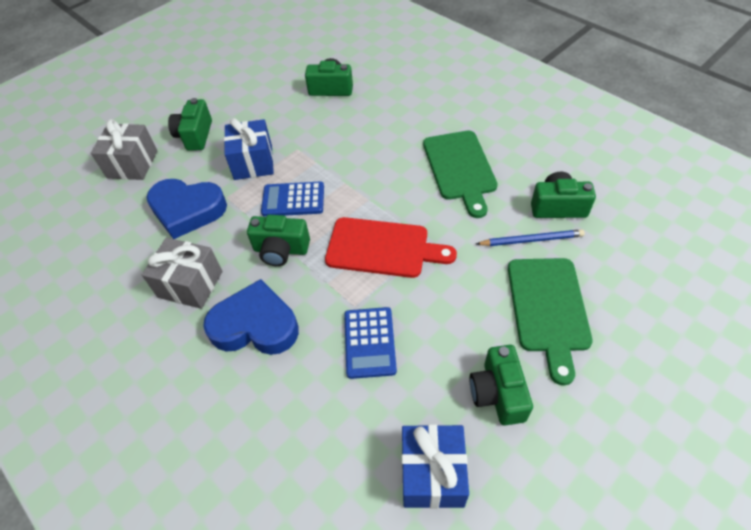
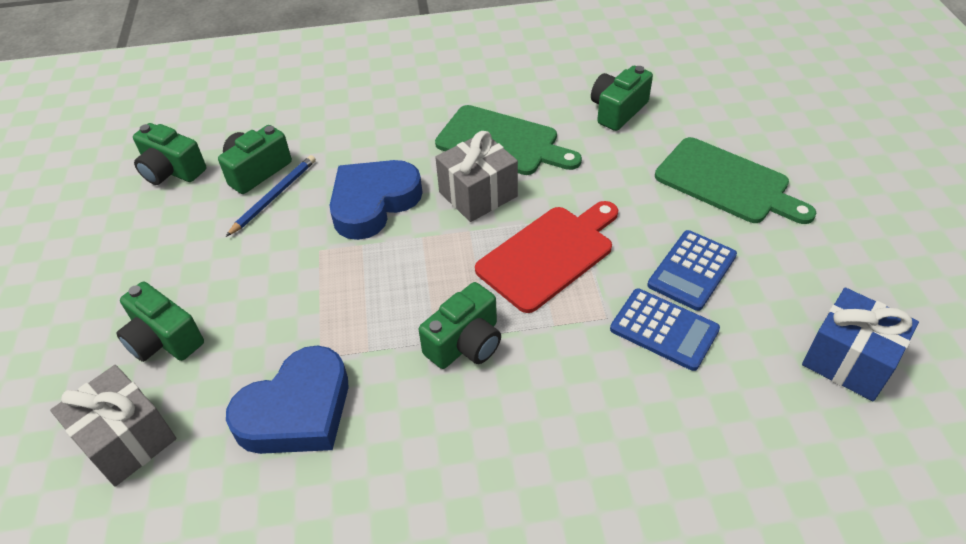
camera: 55 degrees left, 5 degrees down
grey gift [142,238,223,309] -> grey gift moved to [435,131,518,222]
blue heart [203,279,299,355] -> blue heart moved to [329,160,423,240]
blue gift [224,118,274,180] -> none
blue calculator [261,181,324,217] -> blue calculator moved to [647,230,737,311]
green camera [470,345,533,426] -> green camera moved to [133,123,206,185]
blue pencil [476,229,585,246] -> blue pencil moved to [226,155,316,237]

